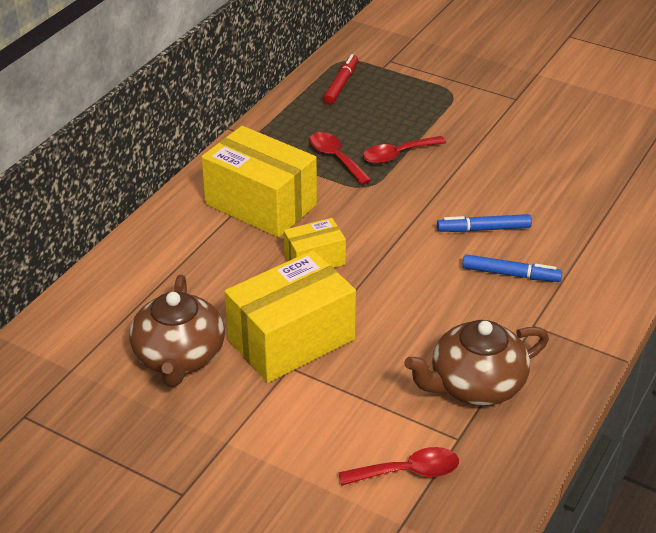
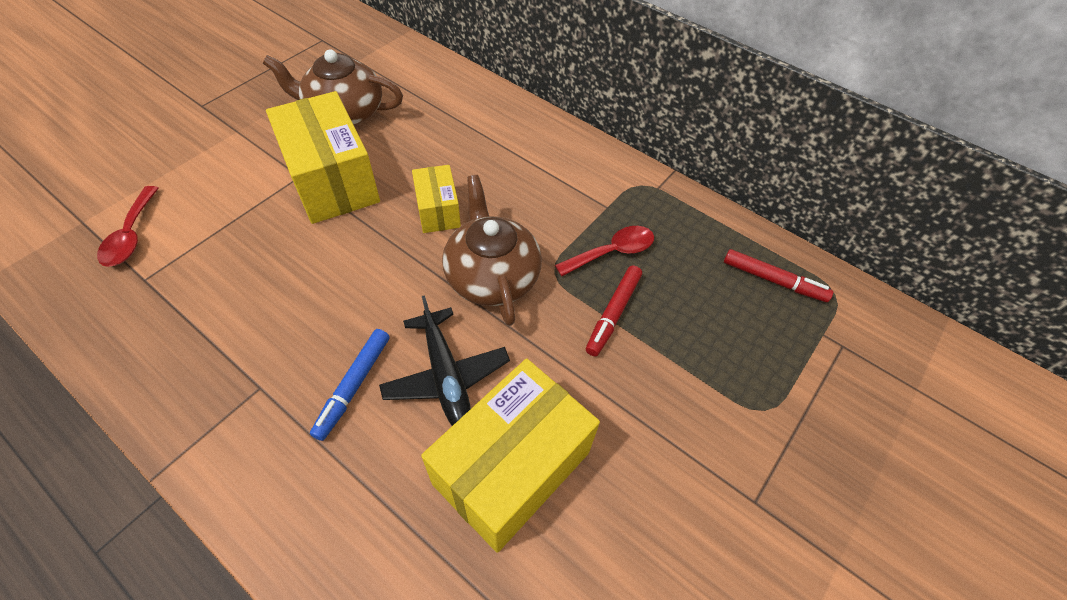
camera: 95 degrees right, 15 degrees up
yellow box [201,126,317,238] -> yellow box moved to [421,359,600,553]
red spoon [363,136,446,164] -> red marker [586,266,642,356]
brown teapot [405,320,549,406] -> brown teapot moved to [442,175,542,326]
blue marker [437,214,532,232] -> black plane [379,295,510,426]

